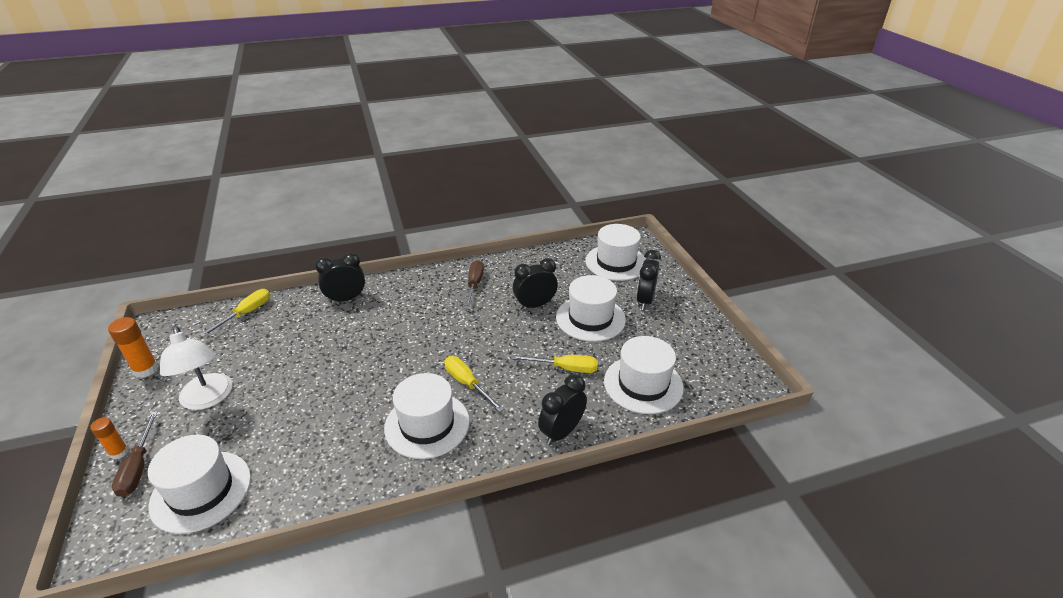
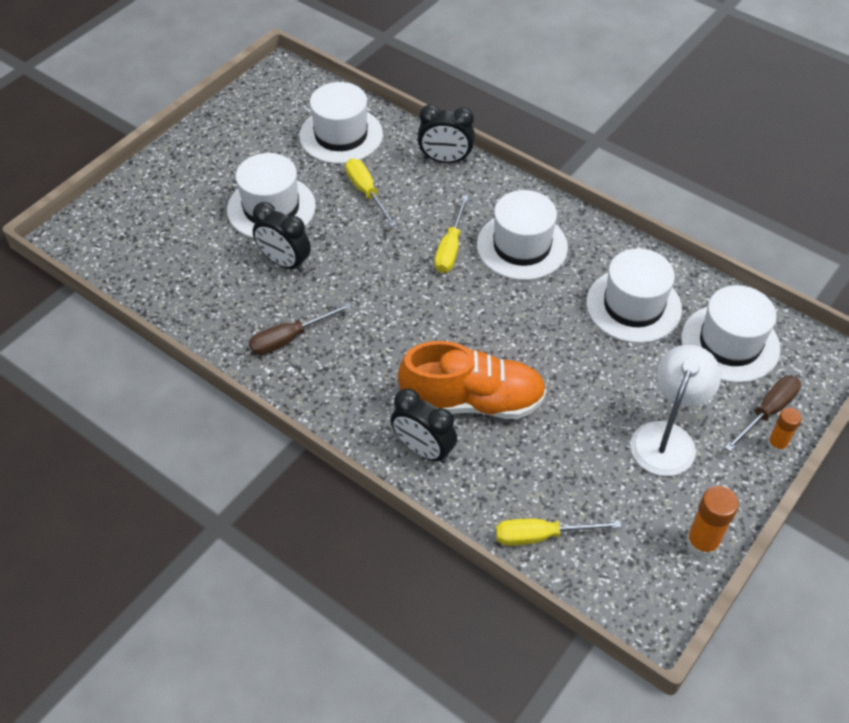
camera: 125 degrees left, 15 degrees up
white hat [585,224,646,281] -> white hat moved to [586,248,682,343]
black clock [636,250,661,310] -> none
none -> orange shoe [398,341,547,419]

